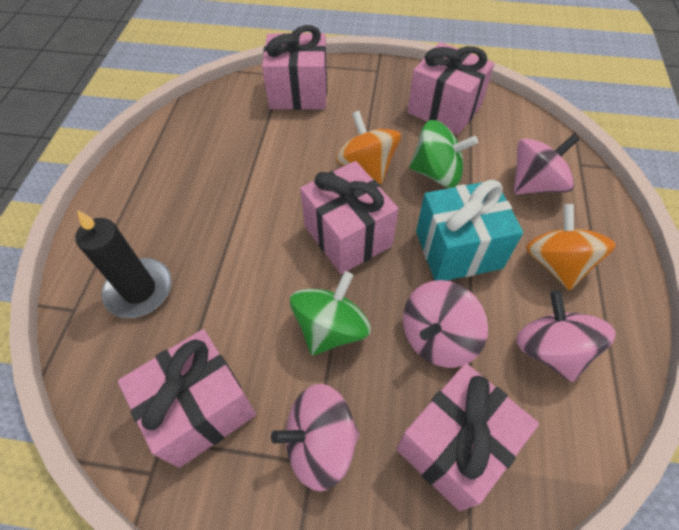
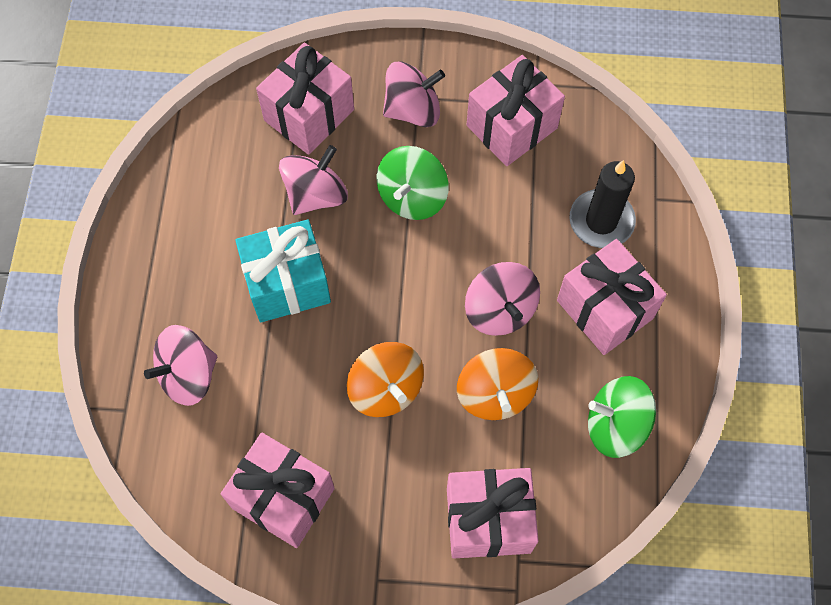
camera: 175 degrees right, 10 degrees up
pink gift [300,161,398,274] -> pink gift moved to [557,239,667,355]
green spinning top [409,120,478,188] -> green spinning top moved to [588,376,656,458]
pink spinning top [516,290,616,382] -> pink spinning top moved to [465,262,540,336]
orange spinning top [526,204,616,290] -> orange spinning top moved to [457,348,538,420]

